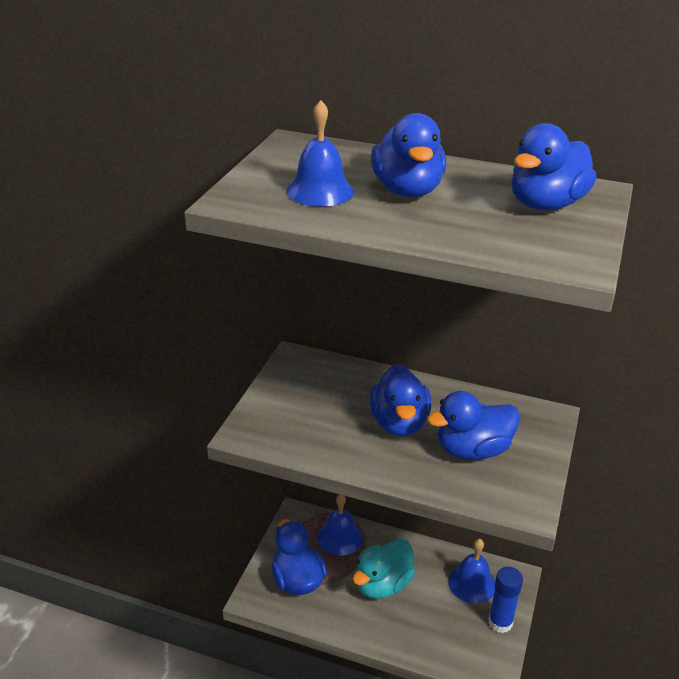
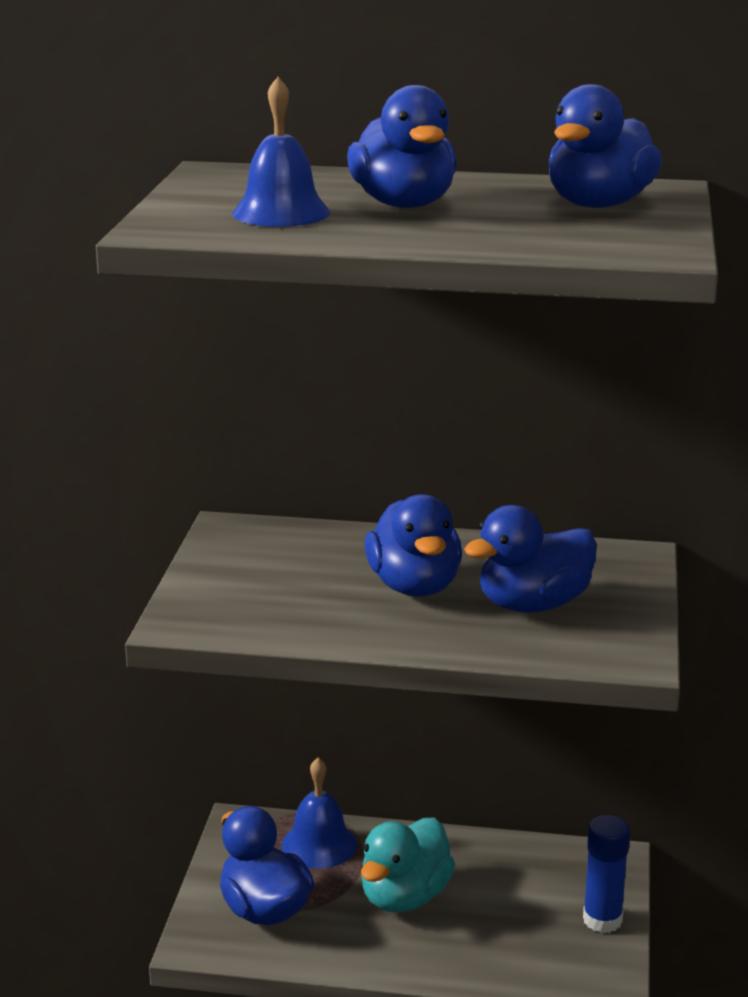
camera: 10 degrees left, 10 degrees down
blue bell [448,539,495,604] -> none

